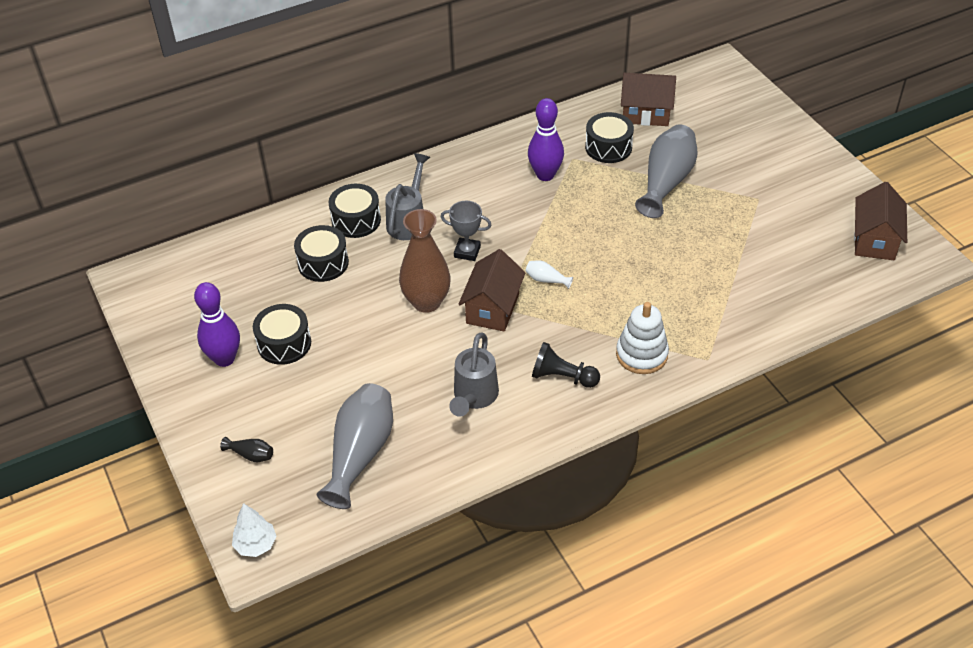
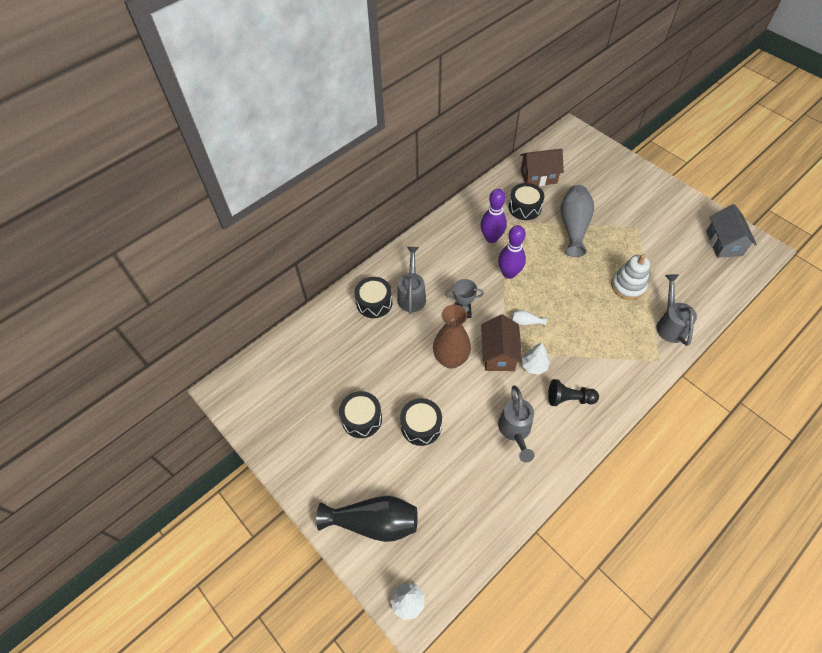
camera: 15 degrees left, 10 degrees up
purple bowling pin [194,282,240,367] -> purple bowling pin moved to [498,225,526,279]
black vase [220,437,273,462] -> black vase [316,496,418,542], size x2.39
black drum [294,225,349,282] -> black drum moved to [400,398,442,446]
grey vase [317,383,393,509] -> none
white stacking toy [616,302,669,374] -> white stacking toy moved to [611,254,650,300]
brown house [854,182,907,260] -> grey house [706,204,757,258]
none -> white tree [522,343,550,375]
none -> grey watering can [656,274,697,346]

